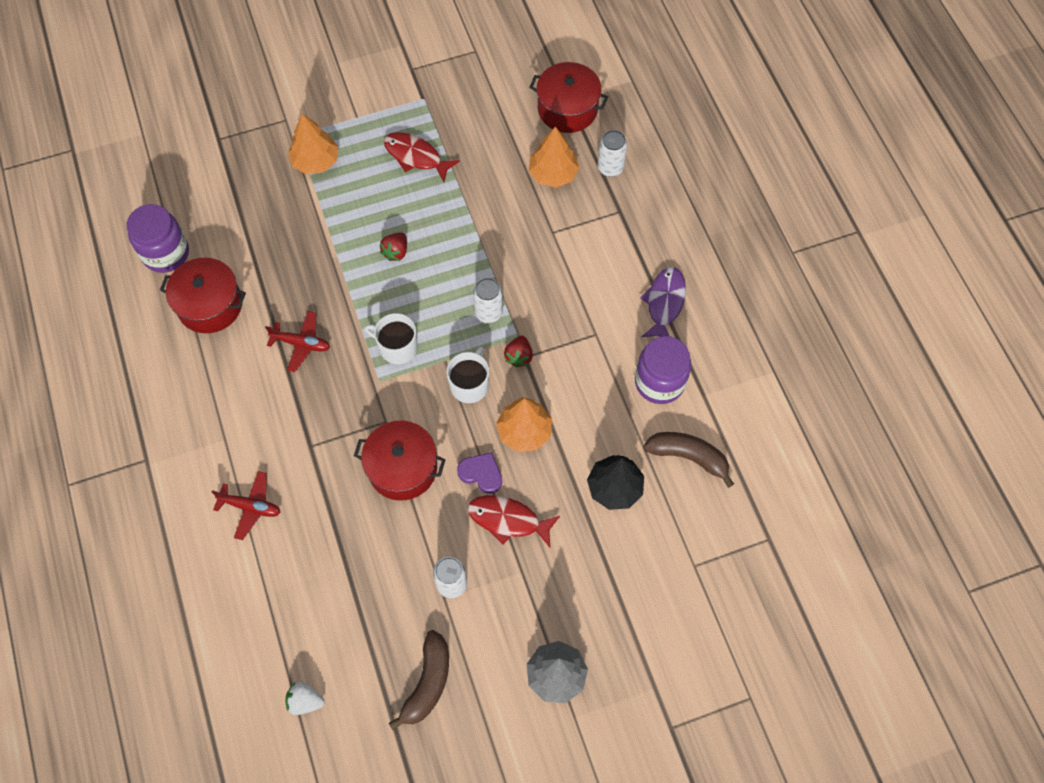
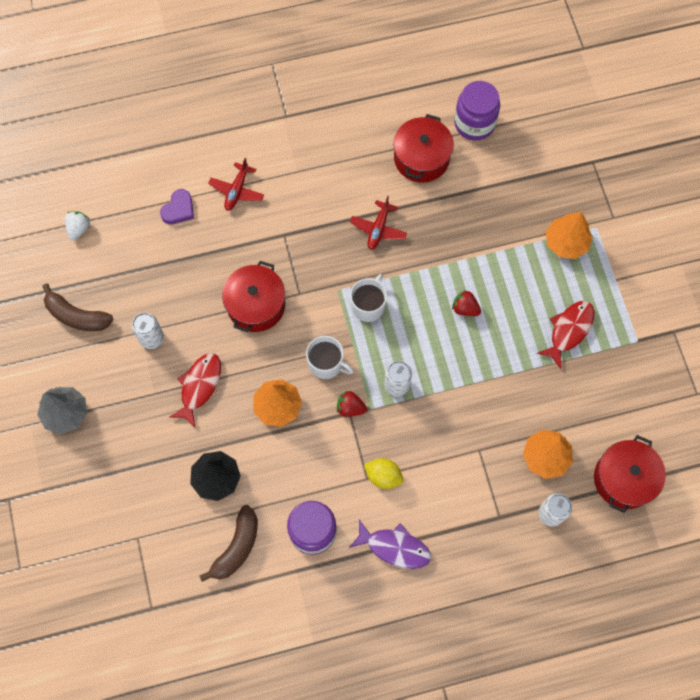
camera: 95 degrees right, 5 degrees up
purple heart [457,452,502,494] -> purple heart moved to [160,189,194,224]
none -> yellow lemon [364,458,403,489]

